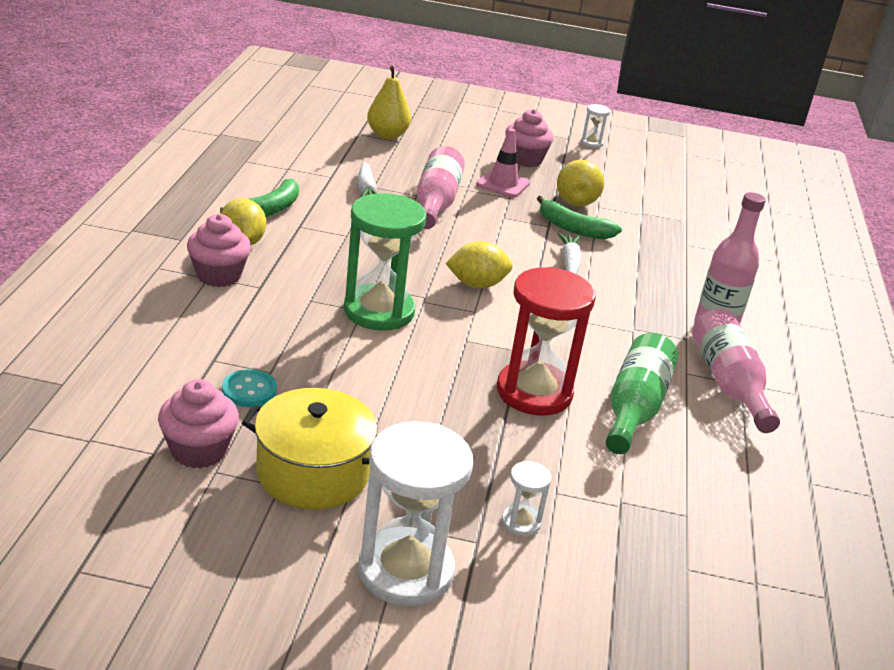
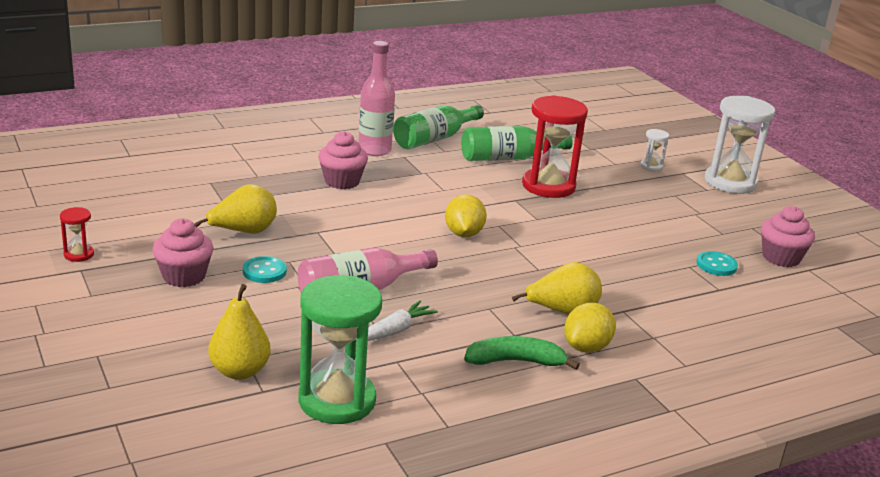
camera: 125 degrees left, 5 degrees down
pink cupcake [187,214,251,287] -> pink cupcake moved to [318,131,368,189]
yellow pot [242,388,377,510] -> none
green hourglass [344,193,426,331] -> green hourglass moved to [298,275,382,424]
yellow lemon [446,241,513,288] -> yellow lemon turned 45 degrees clockwise [445,194,487,237]
pink traffic cone [476,129,530,198] -> turquoise button [243,256,287,283]
green banana [537,196,622,239] -> none
white carrot [557,233,582,274] -> none
white hourglass [581,104,610,148] -> red hourglass [60,207,94,262]
pink bottle [692,309,780,433] -> green bottle [393,105,484,149]
none -> yellow pear [512,262,602,315]

